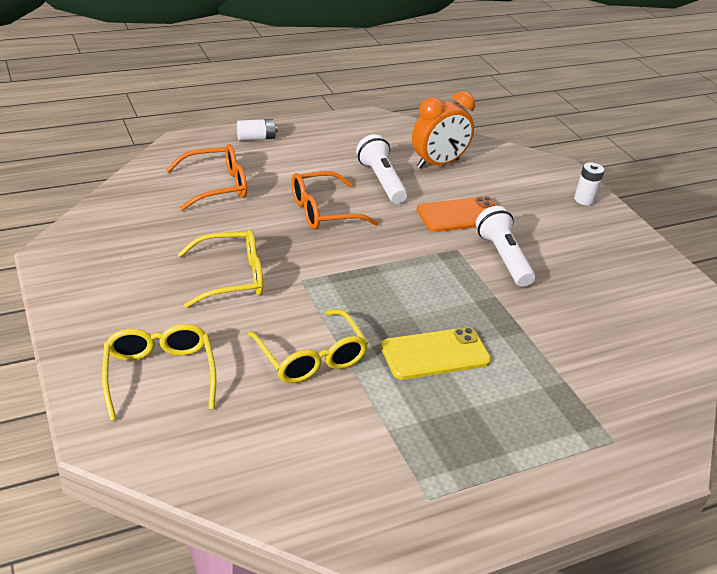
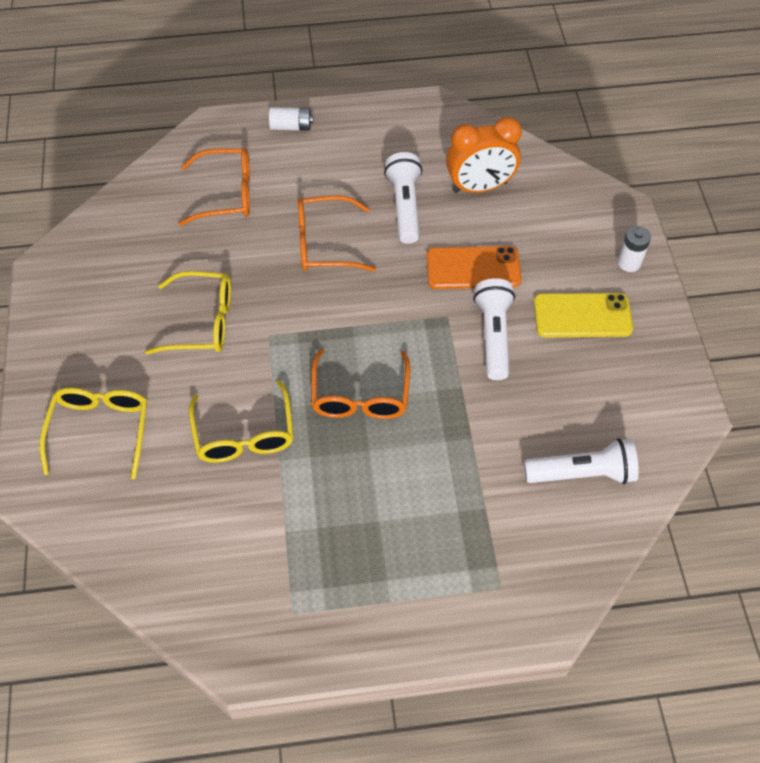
camera: 20 degrees right, 20 degrees up
yellow phone [381,327,491,380] -> yellow phone moved to [533,293,633,337]
none -> orange glasses [311,349,410,419]
none -> white flashlight [524,438,639,484]

